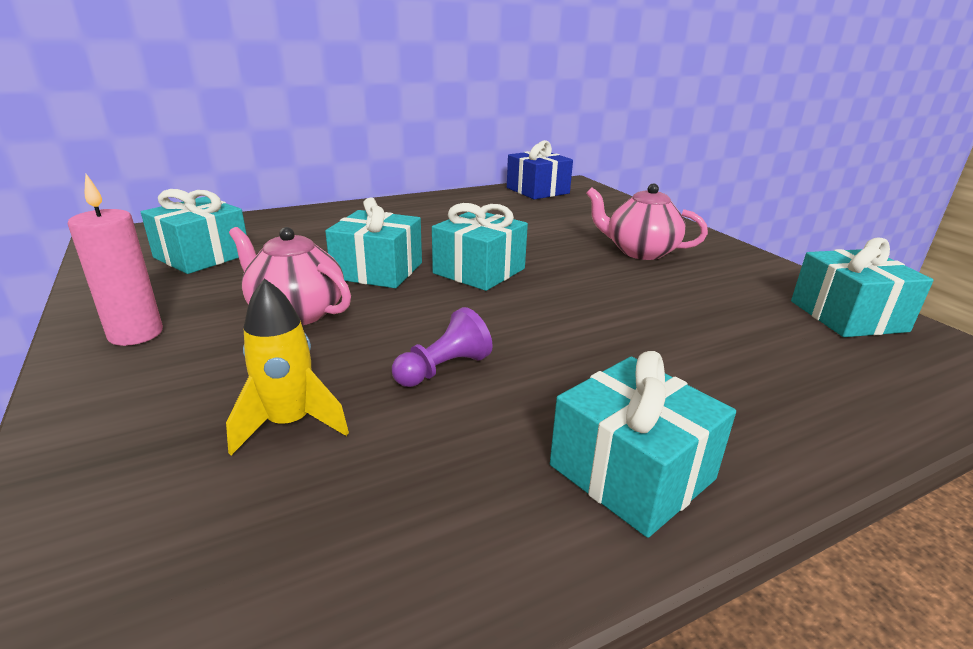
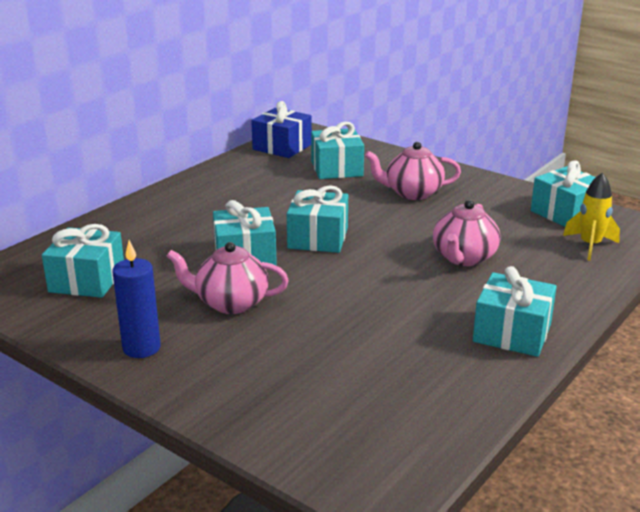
camera: 25 degrees left, 0 degrees up
pink candle [68,174,163,346] -> blue candle [112,240,161,358]
yellow rocket [226,278,349,455] -> yellow rocket moved to [563,172,620,261]
purple pawn [392,307,493,387] -> none
none -> turquoise gift [311,122,364,179]
none -> pink teapot [433,200,501,266]

